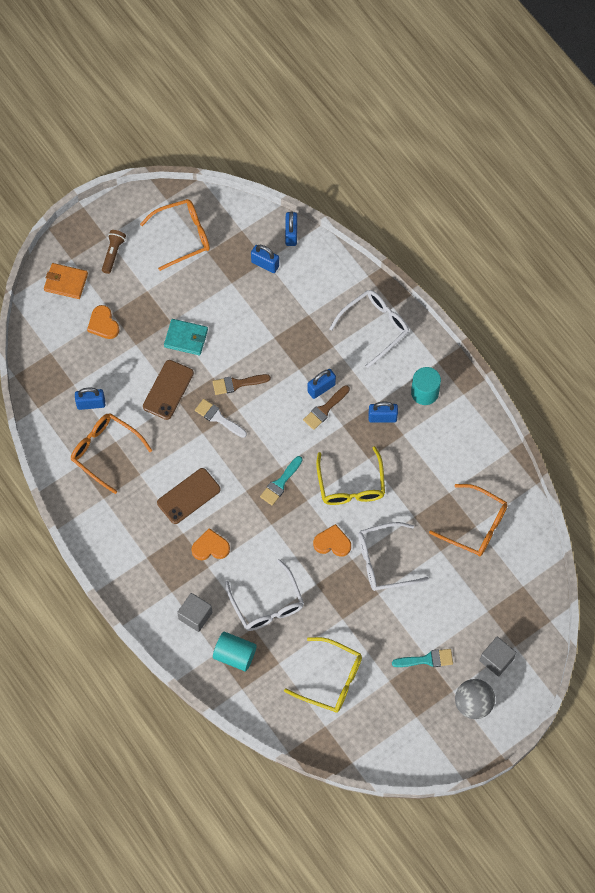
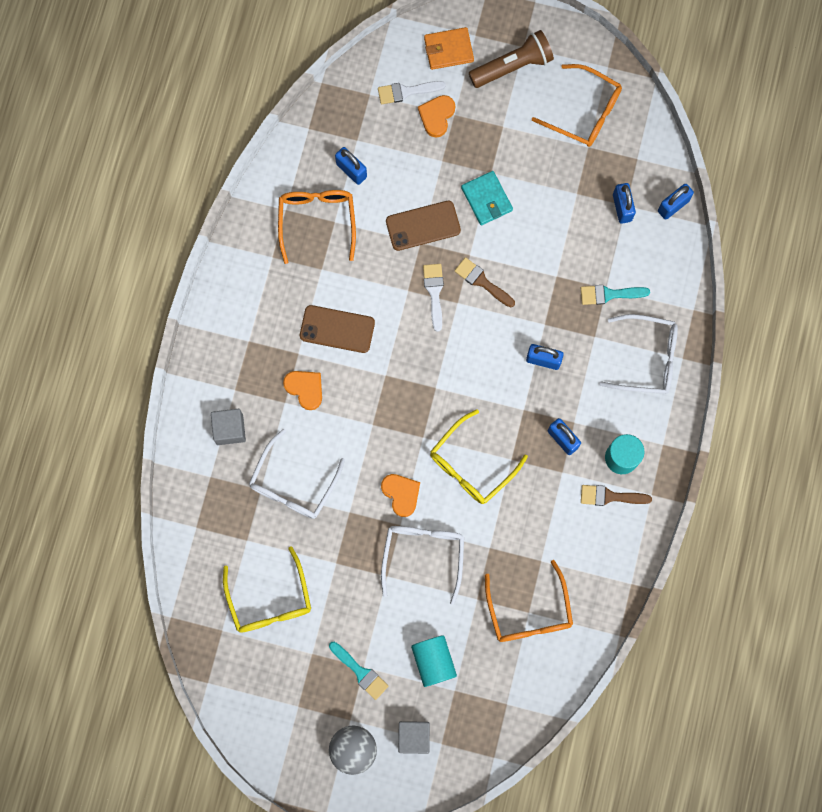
camera: 50 degrees right, 10 degrees up
orange wallet [44,263,88,299] -> orange wallet turned 75 degrees counterclockwise [424,27,474,70]
brown flashlight [102,230,126,274] -> brown flashlight [469,30,554,88], size x1.62
turquoise cylinder [213,632,257,671] -> turquoise cylinder moved to [411,635,457,687]
turquoise brush [260,456,302,506] -> turquoise brush moved to [581,285,650,305]
brown brush [303,385,350,430] -> brown brush moved to [581,485,652,506]
white glasses [358,522,429,591] -> white glasses turned 60 degrees clockwise [381,526,464,605]
none -> white brush [378,81,445,104]

